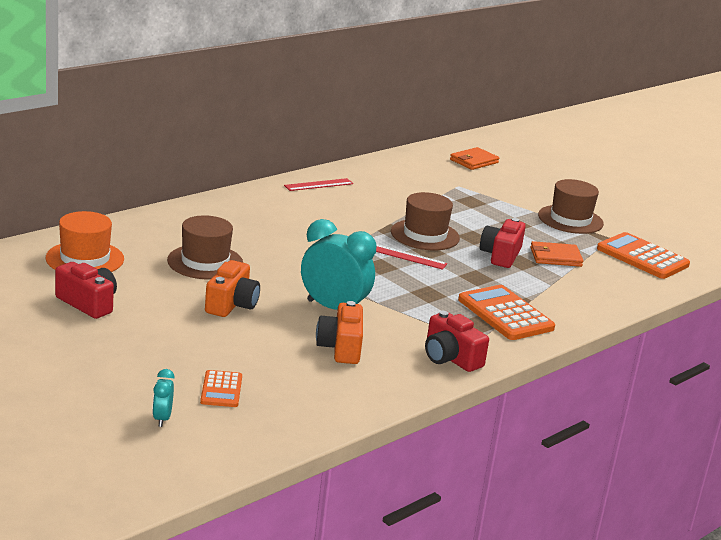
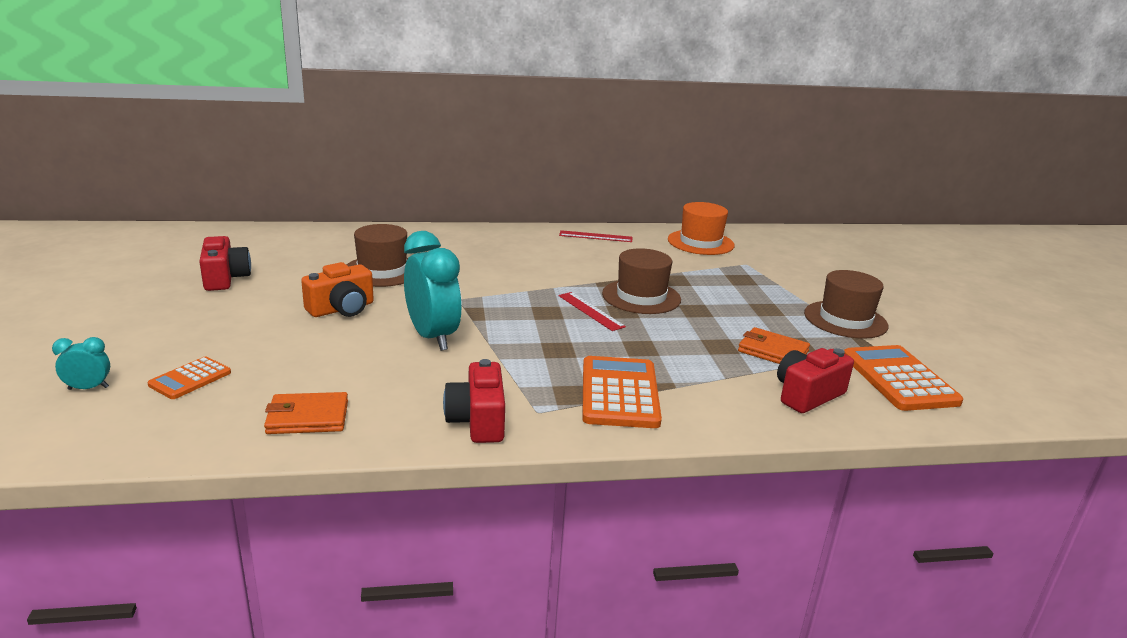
camera: 35 degrees right, 0 degrees up
orange hat [46,211,124,272] -> orange hat moved to [668,202,735,255]
turquoise clock [152,369,175,427] -> turquoise clock turned 45 degrees clockwise [52,337,110,390]
orange camera [316,301,363,364] -> none
orange wallet [450,147,499,170] -> orange wallet moved to [264,392,348,434]
red camera [480,218,526,268] -> red camera moved to [777,348,854,413]

